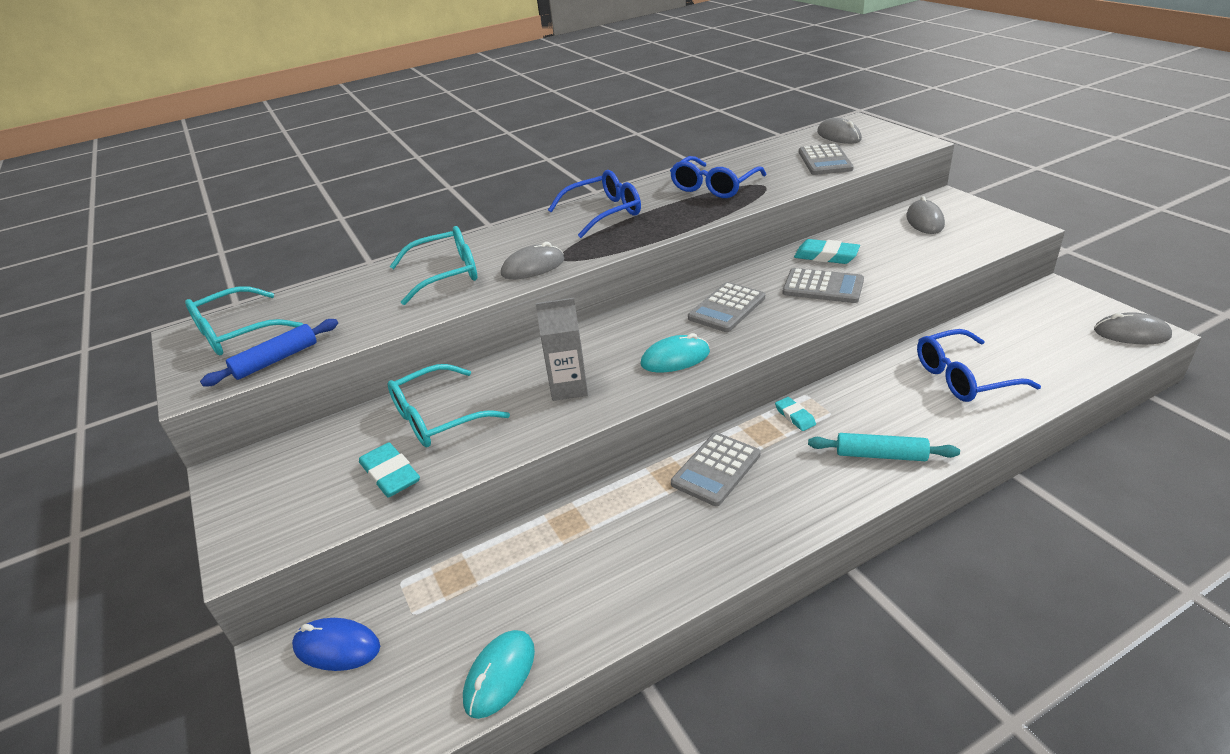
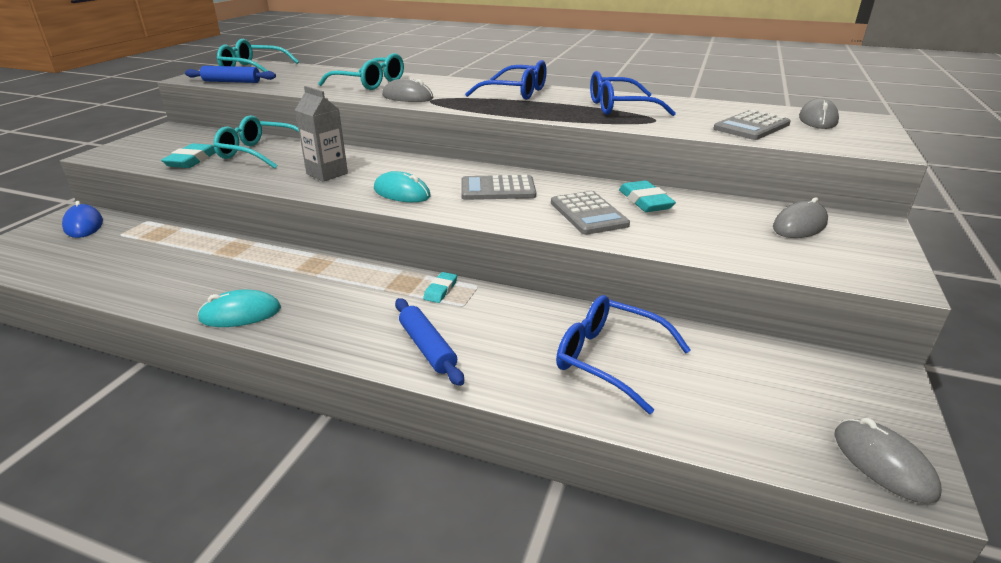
camera: 45 degrees right, 5 degrees down
turquoise mouse [463,630,535,719] -> turquoise mouse moved to [197,289,281,327]
grey calculator [671,432,761,506] -> none
turquoise rolling pin [808,433,960,461] -> blue rolling pin [395,298,464,386]

